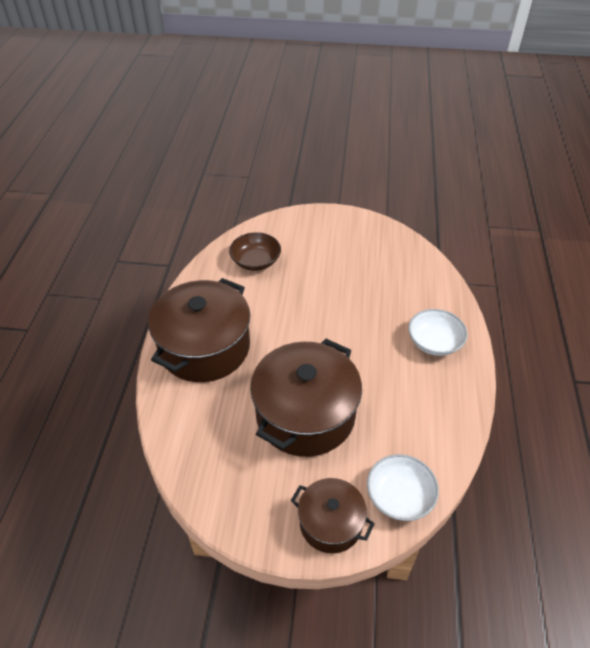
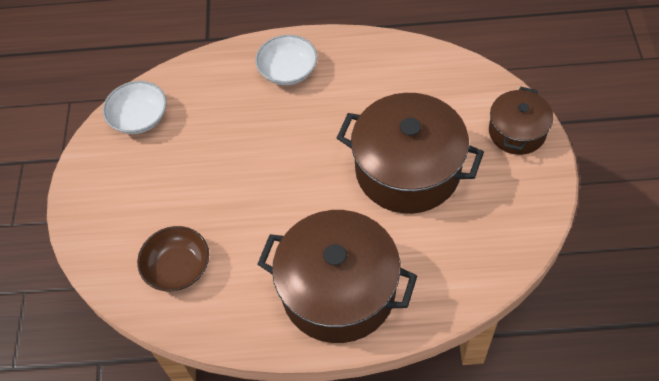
camera: 95 degrees left, 10 degrees up
white bowl [367,454,439,521] -> white bowl moved to [103,81,167,134]

